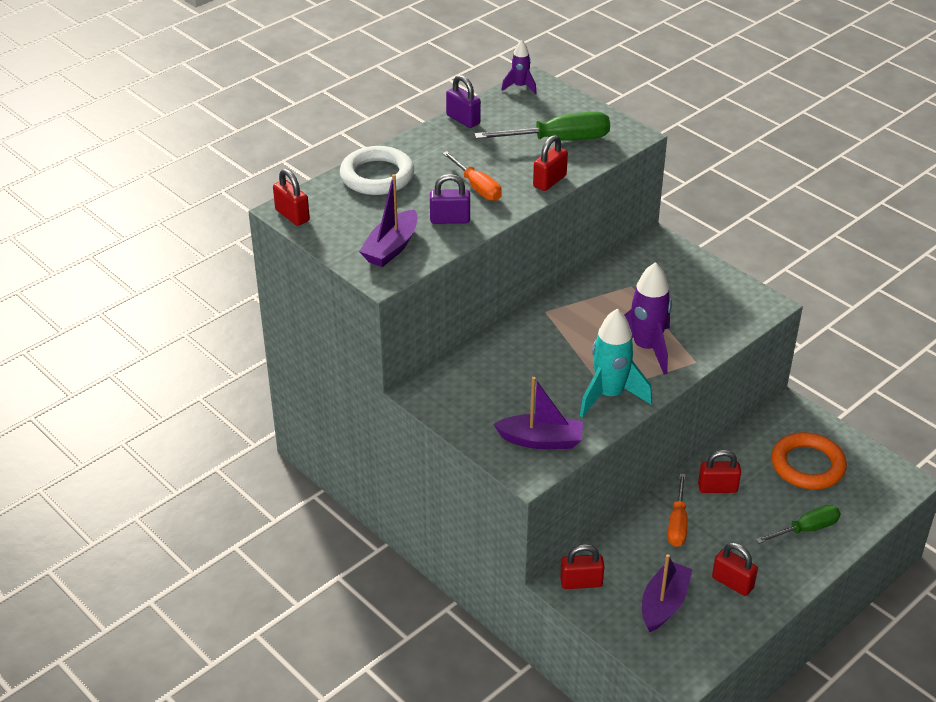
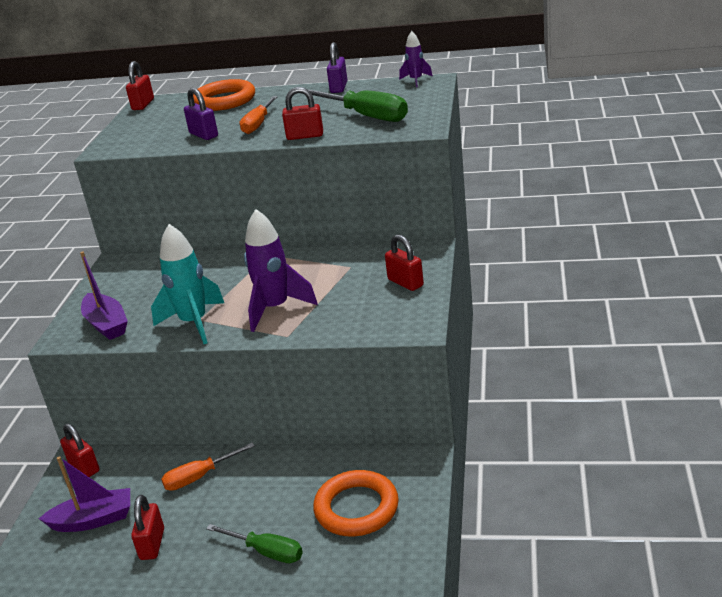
camera: 55 degrees right, 10 degrees down
white ring [340,146,414,195] -> orange ring [193,79,255,111]
purple boat [359,174,417,267] -> none
red padlock [698,450,741,493] -> red padlock moved to [385,234,424,291]

